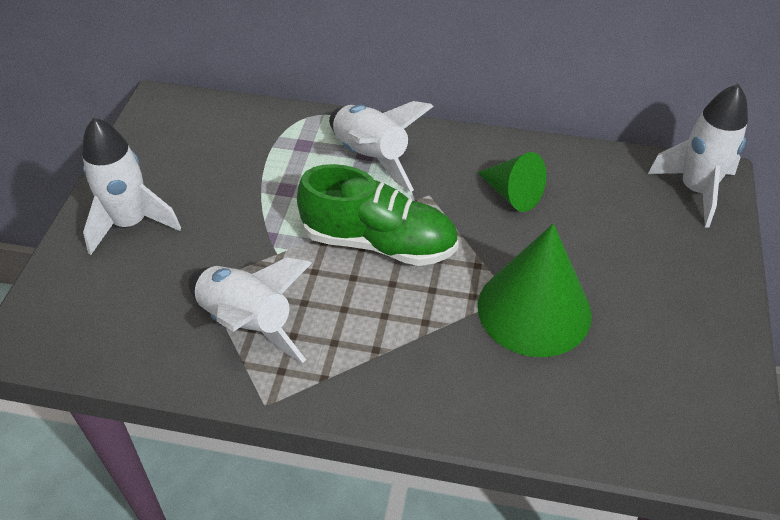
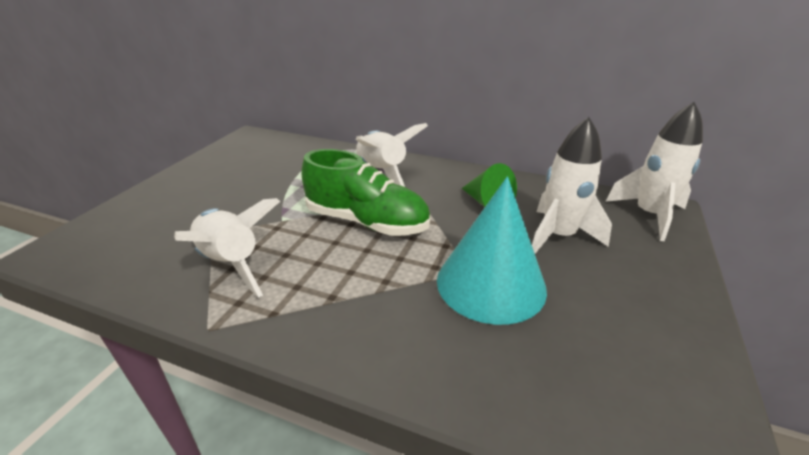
camera: 10 degrees right, 15 degrees down
white rocket [82,117,181,255] -> white rocket moved to [532,117,612,253]
green cone [478,224,592,357] -> turquoise cone [437,176,547,325]

